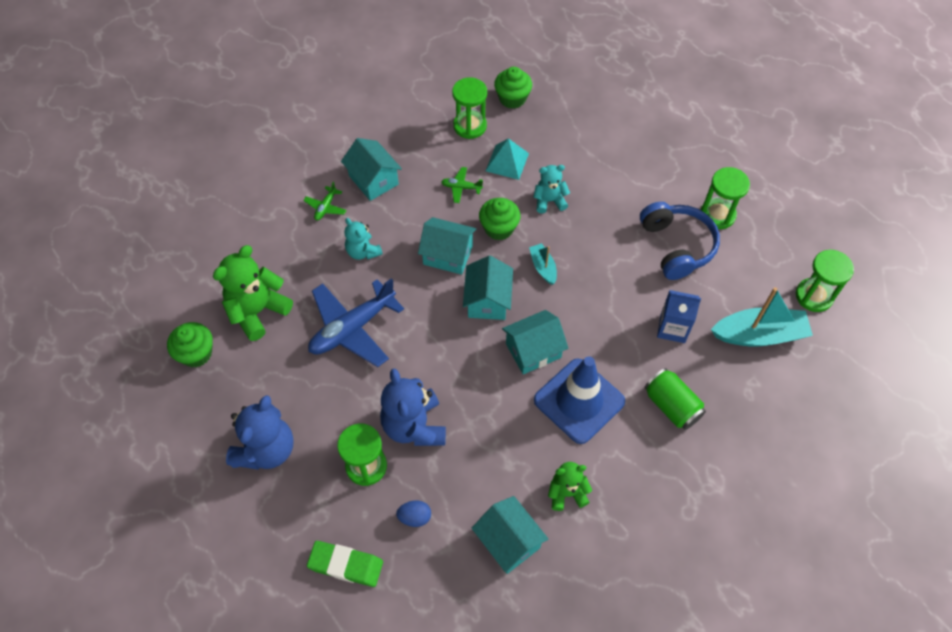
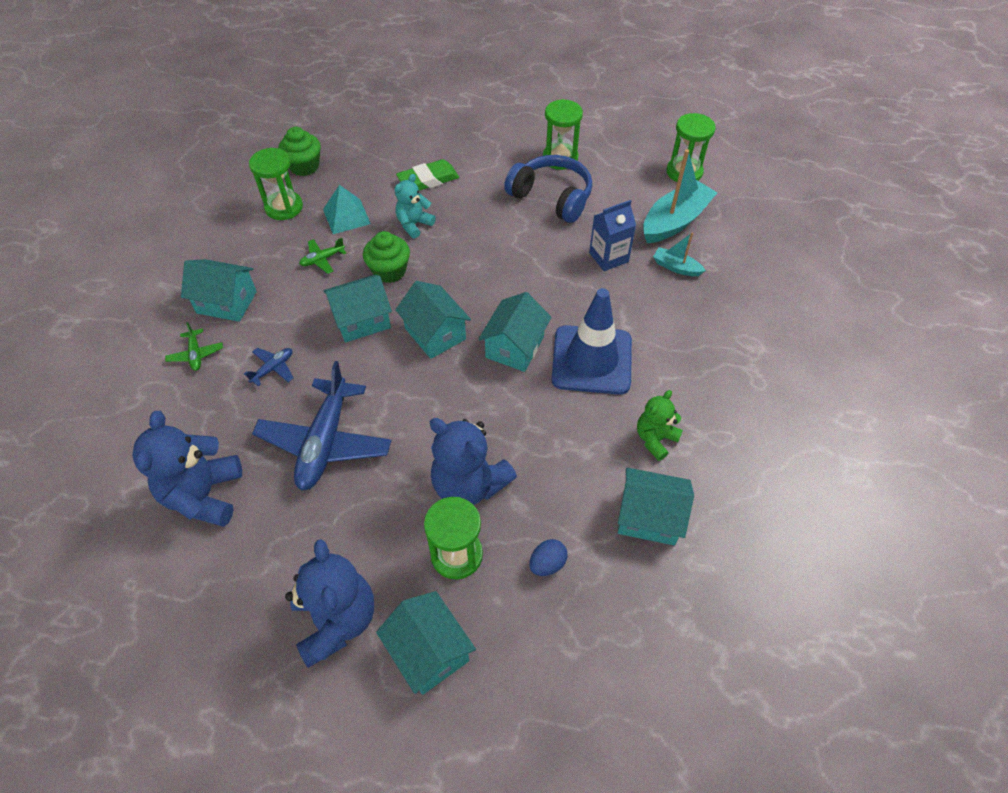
camera: 40 degrees left, 5 degrees down
green cupcake [167,322,213,367] -> none
green teddy bear [213,245,293,341] -> blue teddy bear [132,411,242,527]
green eraser [307,541,383,587] -> green eraser moved to [396,159,459,191]
turquoise teddy bear [344,218,383,260] -> blue plane [244,348,294,387]
turquoise boat [529,243,557,285] -> turquoise boat moved to [653,233,706,276]
green can [644,368,706,430] -> none
none -> turquoise house [376,591,476,695]

